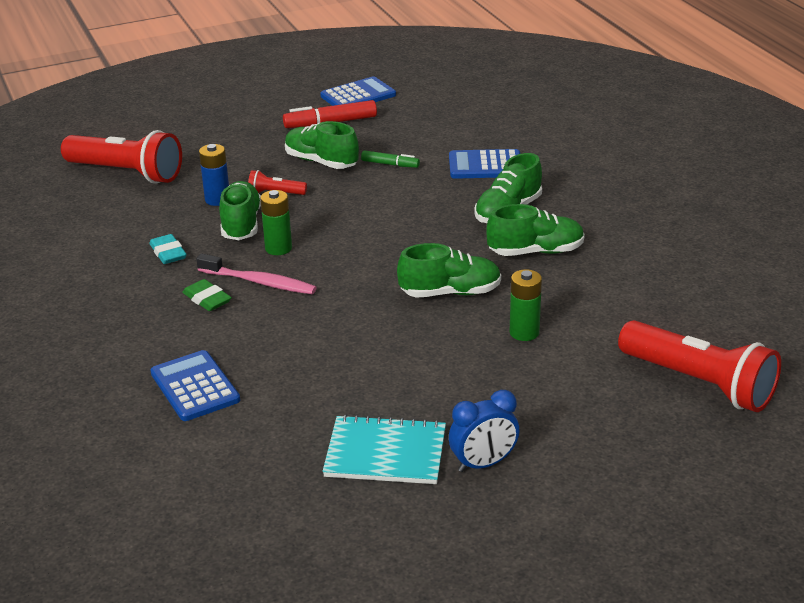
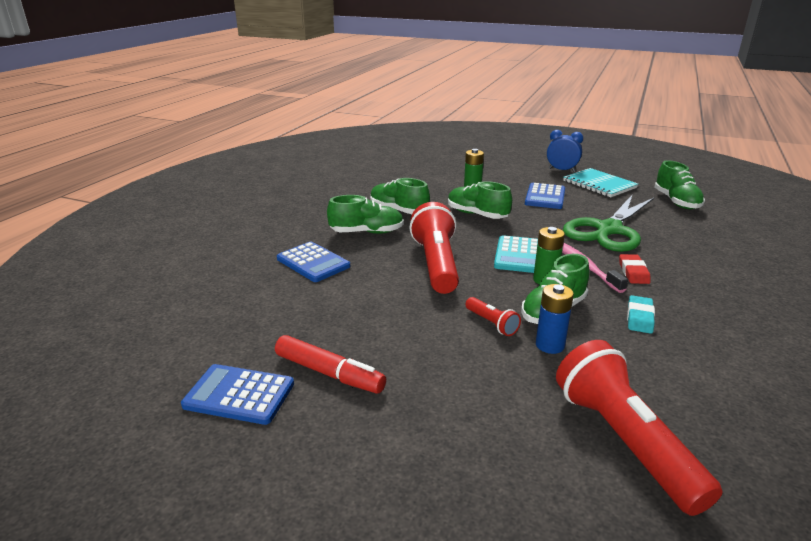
camera: 135 degrees left, 5 degrees down
blue calculator [150,350,240,421] -> blue calculator moved to [525,183,565,209]
green eraser [182,279,232,311] -> red eraser [619,254,651,284]
green shoe [285,121,359,169] -> green shoe moved to [655,160,705,209]
green marker [361,150,420,168] -> none
red flashlight [618,320,781,412] -> red flashlight moved to [409,202,459,294]
none -> turquoise calculator [494,235,538,273]
none -> green scissors [563,194,654,252]

